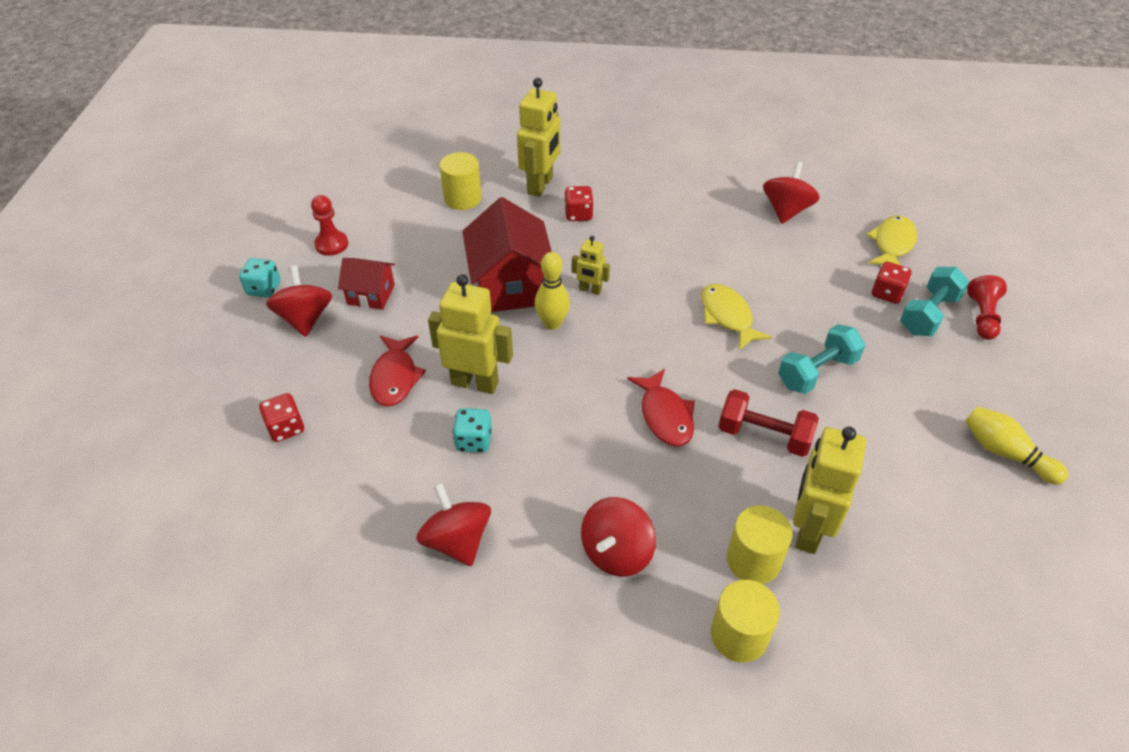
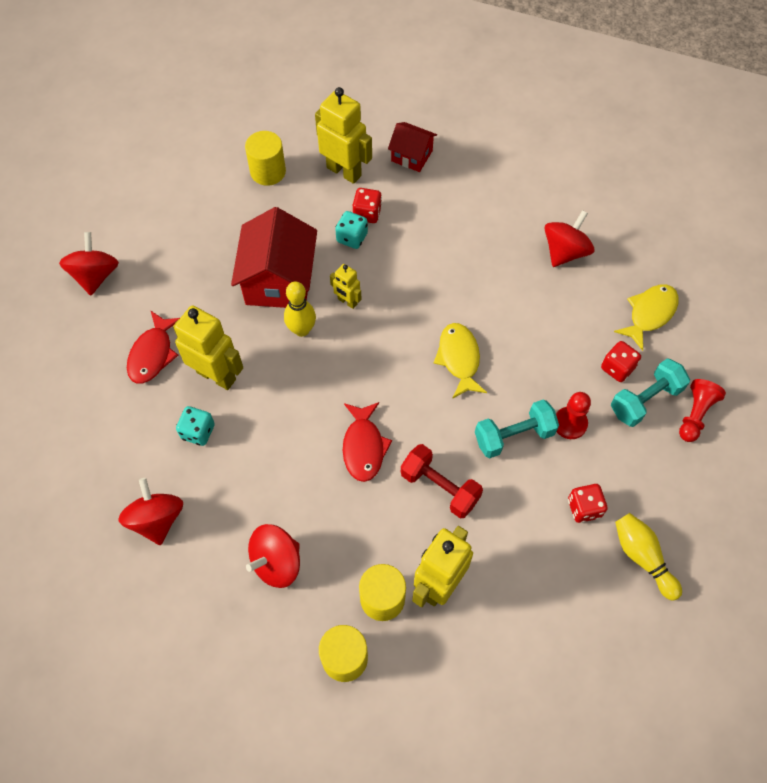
camera: 15 degrees right, 15 degrees up
turquoise dice [239,258,280,298] -> turquoise dice moved to [335,211,368,249]
red dice [259,393,304,442] -> red dice moved to [568,484,607,523]
red pawn [311,195,348,256] -> red pawn moved to [556,392,591,439]
red house [338,258,395,310] -> red house moved to [388,122,437,172]
yellow robot [517,78,560,197] -> yellow robot turned 90 degrees counterclockwise [315,87,372,184]

